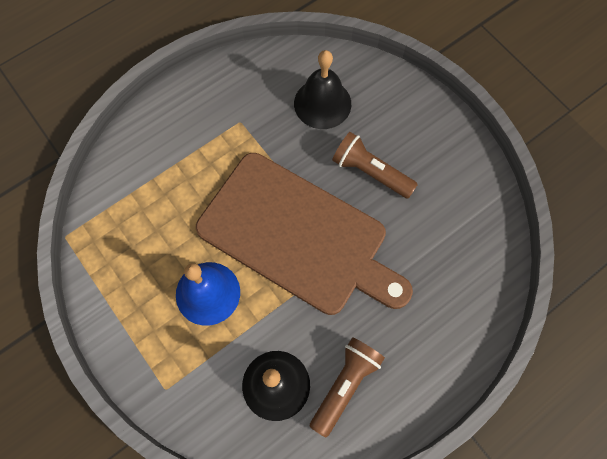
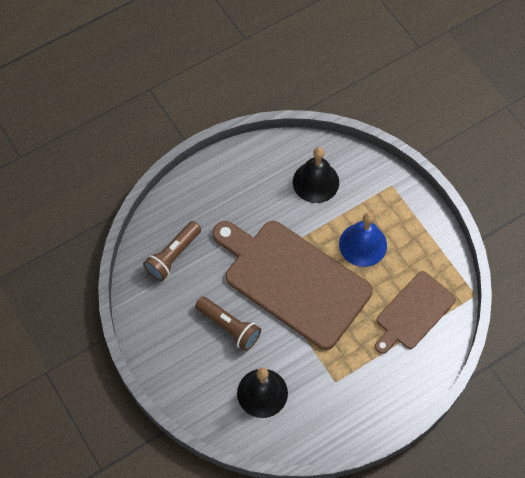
camera: 175 degrees left, 5 degrees down
brown flashlight [310,337,385,438] -> brown flashlight moved to [143,221,201,281]
none -> brown cutting board [375,271,456,354]

